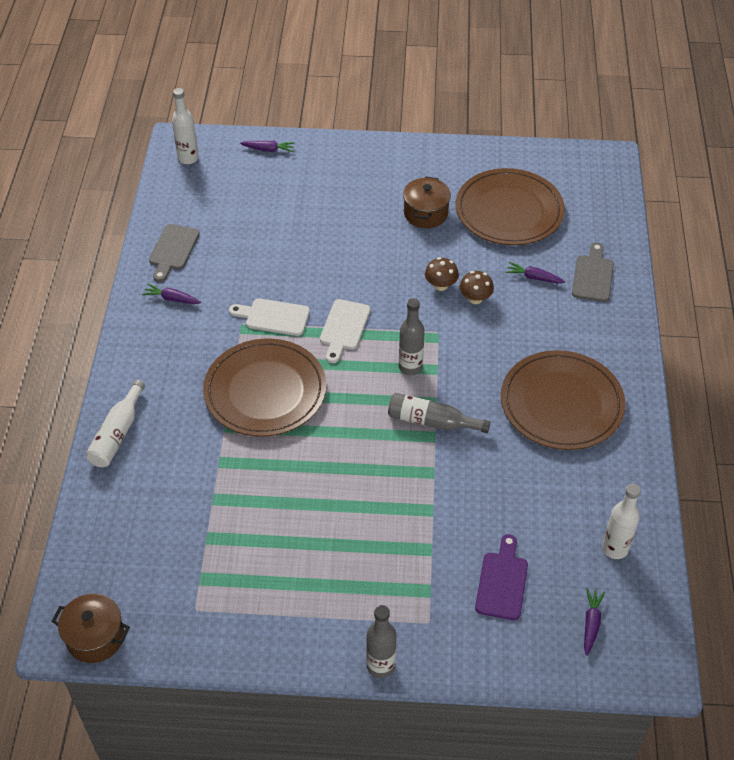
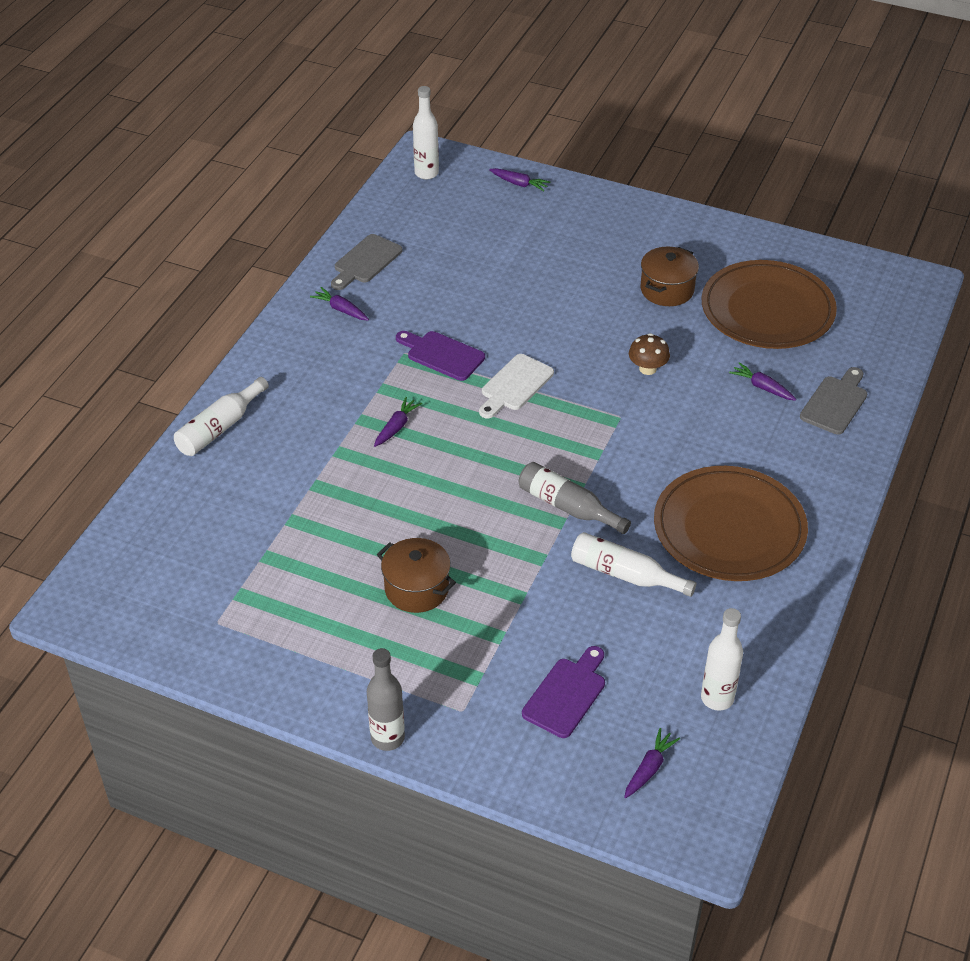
camera: 20 degrees right, 5 degrees down
brown pot [51,594,130,663] -> brown pot moved to [377,538,456,613]
brown plate [203,339,326,437] -> purple carrot [374,397,422,447]
white cutting board [229,298,310,336] -> purple cutting board [396,331,485,381]
grey bottle [399,298,425,375] -> none
brown mushroom [460,271,494,304] -> none
none -> white bottle [571,532,696,597]

